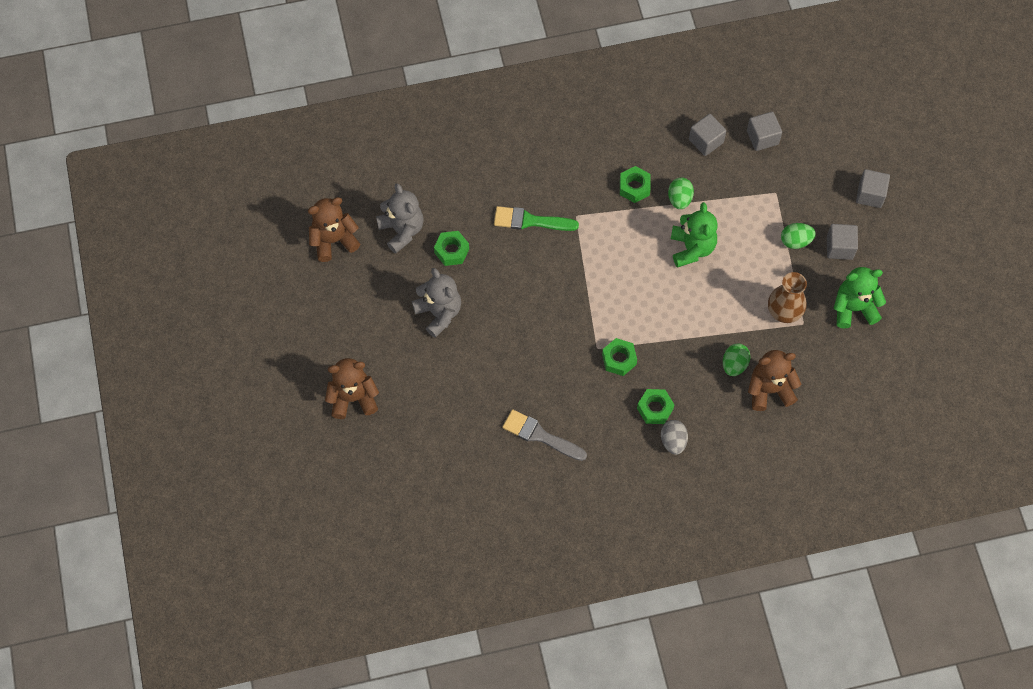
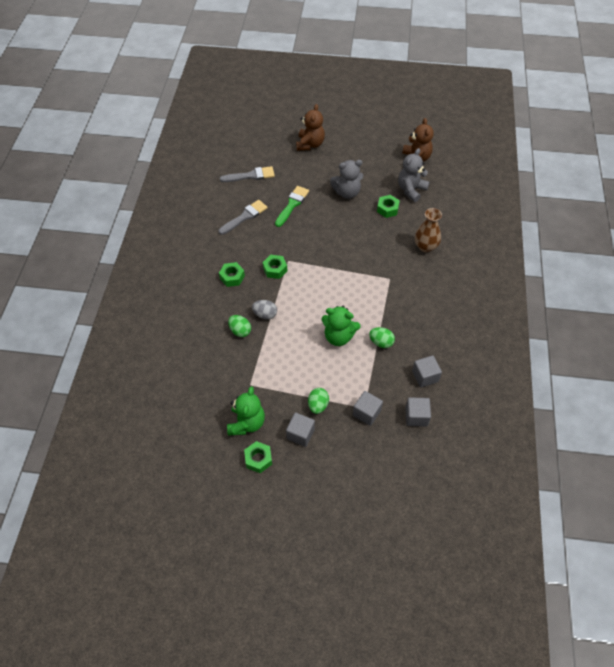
camera: 110 degrees right, 10 degrees down
grey teddy bear [376,183,423,254] -> grey teddy bear turned 135 degrees clockwise [398,148,430,202]
green brush [494,206,579,231] -> green brush moved to [275,186,309,227]
green nut [620,166,651,203] -> green nut moved to [244,441,272,473]
grey egg [661,420,688,455] -> grey egg moved to [252,300,277,320]
brown teddy bear [748,350,801,411] -> none
brown vase [768,272,807,323] -> brown vase moved to [415,208,442,252]
grey cube [856,169,890,208] -> grey cube moved to [353,391,383,426]
none -> grey brush [220,166,275,182]

